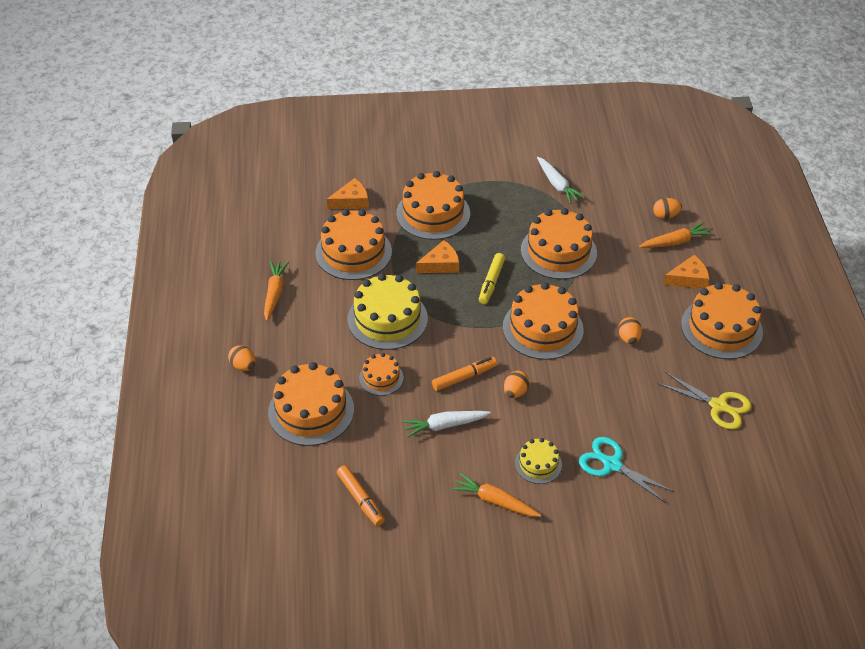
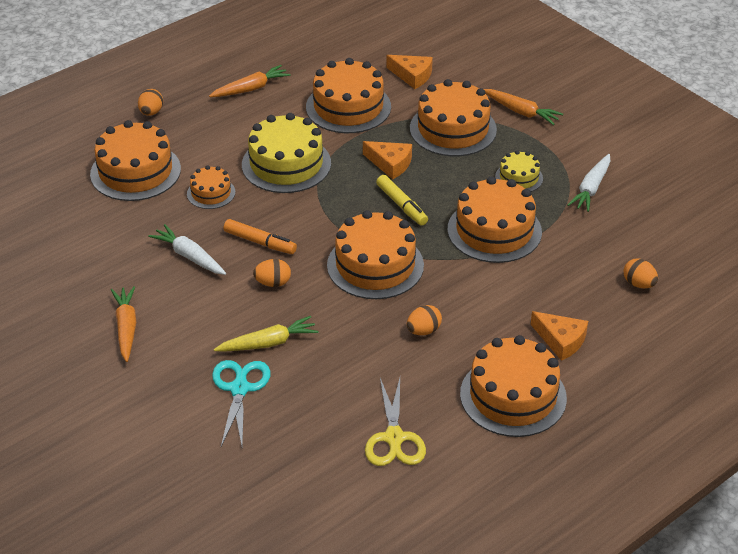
camera: 55 degrees right, 5 degrees down
orange marker [337,465,385,526] -> none
yellow marker [479,253,505,304] -> yellow marker turned 105 degrees counterclockwise [376,175,428,225]
yellow cake [515,438,562,484] -> yellow cake moved to [495,150,543,192]
orange carrot [639,222,713,248] -> orange carrot moved to [484,89,563,125]
none -> yellow carrot [214,316,319,351]

